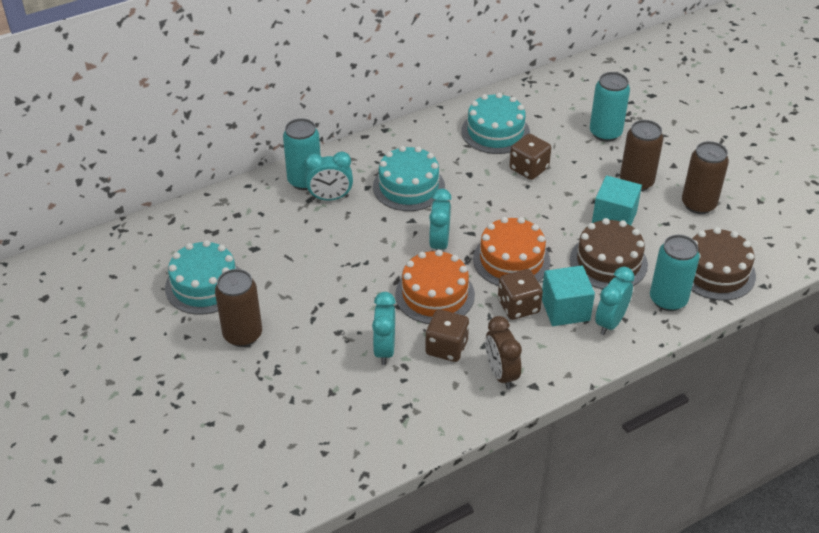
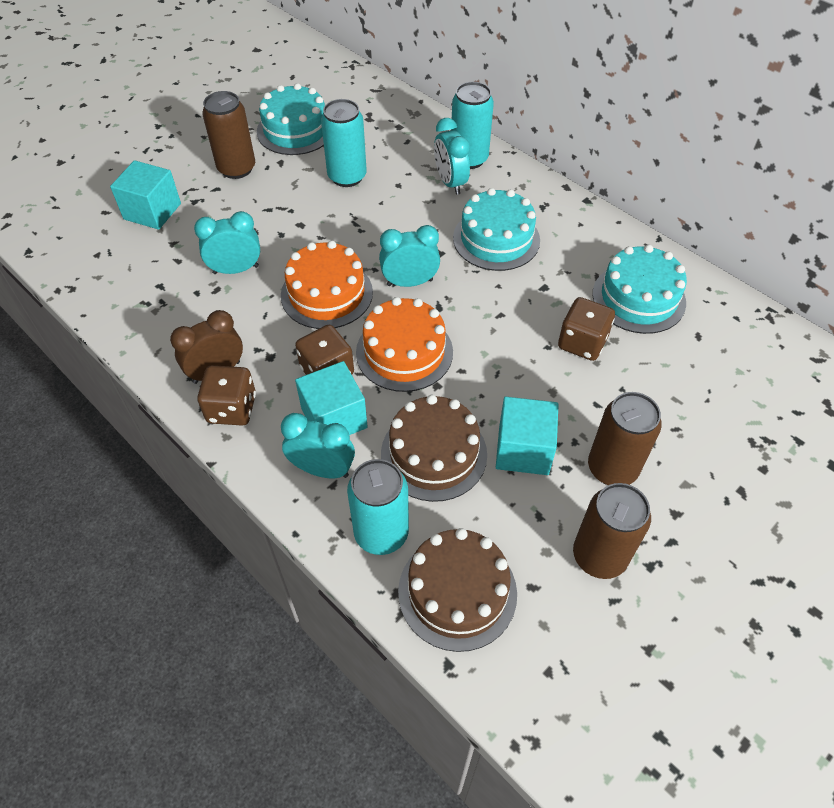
camera: 75 degrees right, 10 degrees up
brown dice [425,309,469,362] -> brown dice moved to [197,365,256,426]
turquoise can [590,72,630,142] -> turquoise can moved to [321,99,367,187]
none -> turquoise cube [110,160,181,230]

